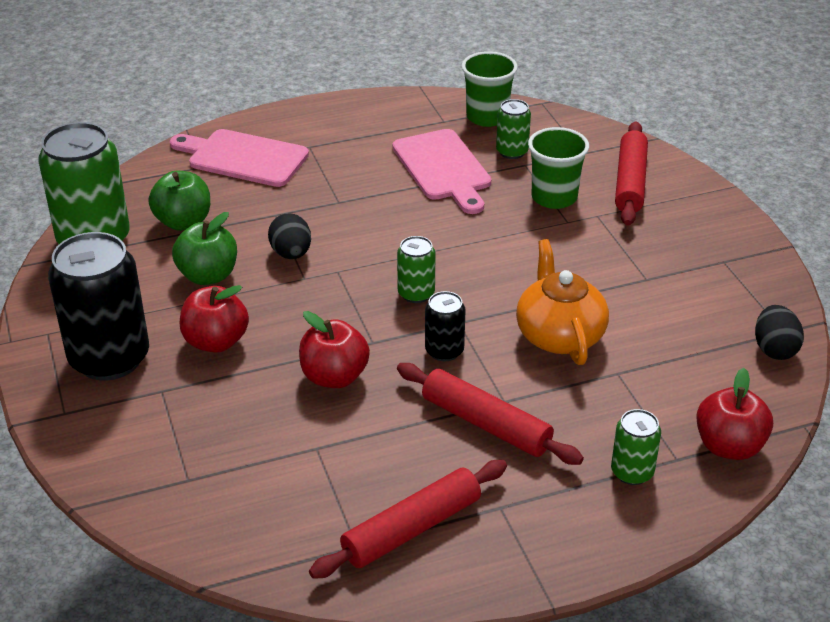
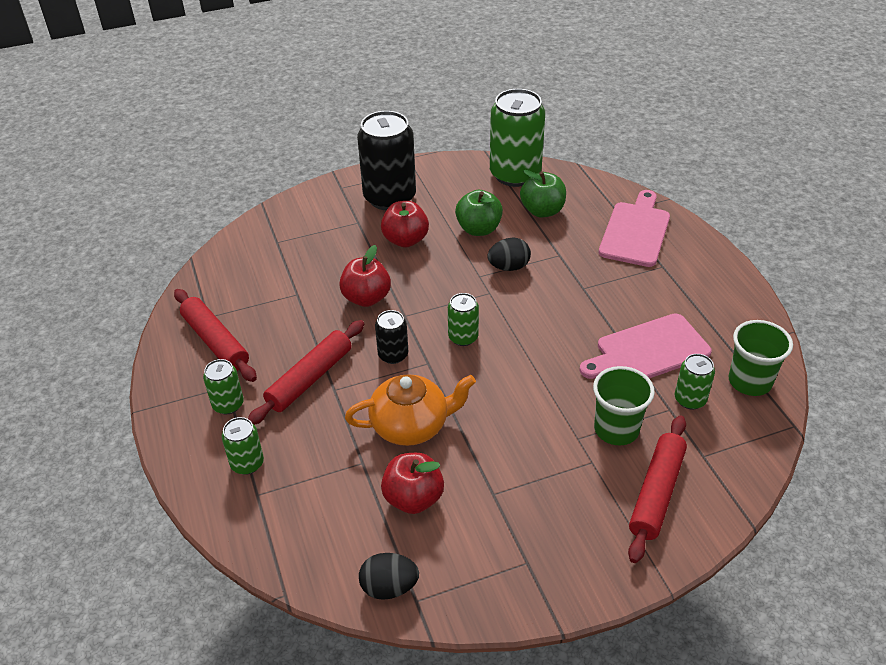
camera: 90 degrees right, 5 degrees up
red rolling pin [615,121,648,226] -> red rolling pin turned 75 degrees counterclockwise [628,415,687,563]
red apple [696,368,773,460] -> red apple moved to [381,453,444,514]
none -> green can [203,359,244,414]

